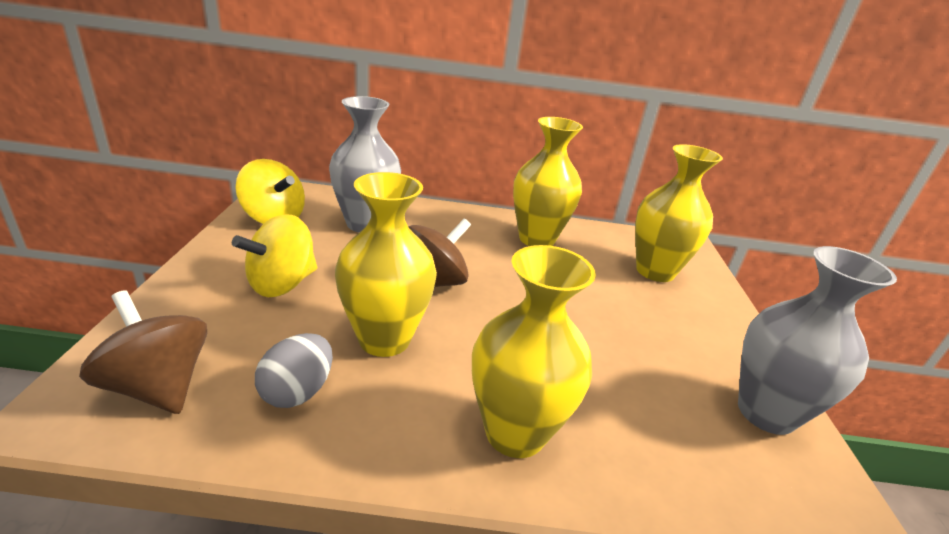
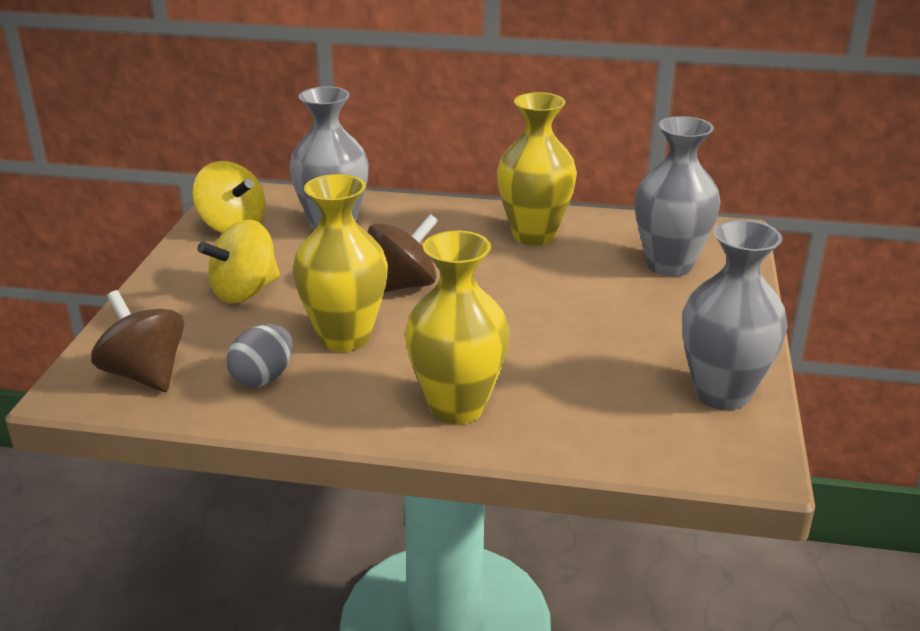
camera: 10 degrees right, 0 degrees up
yellow vase [635,144,723,282] -> grey vase [635,116,720,277]

